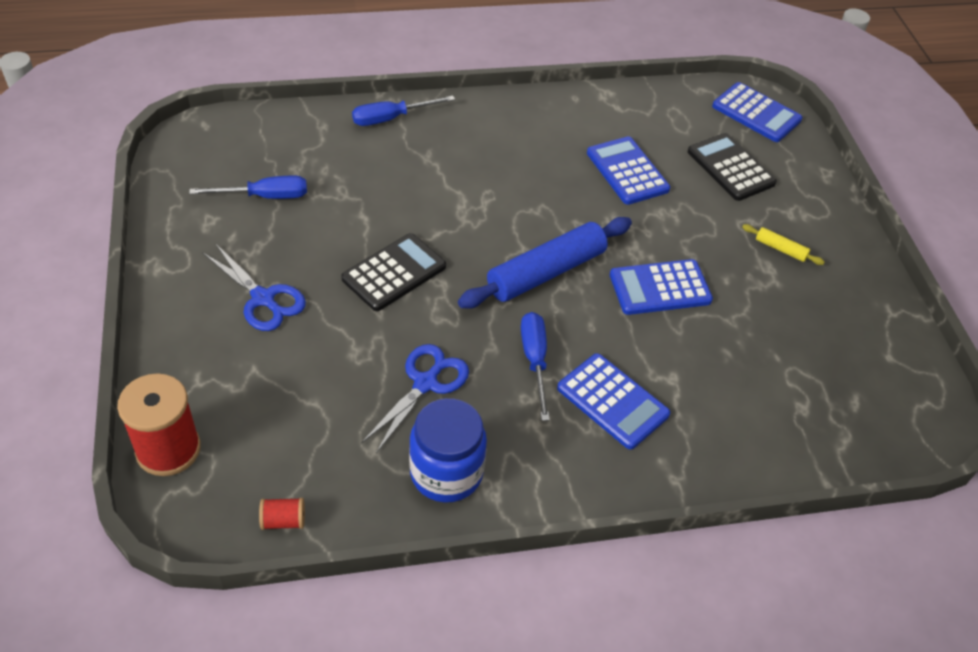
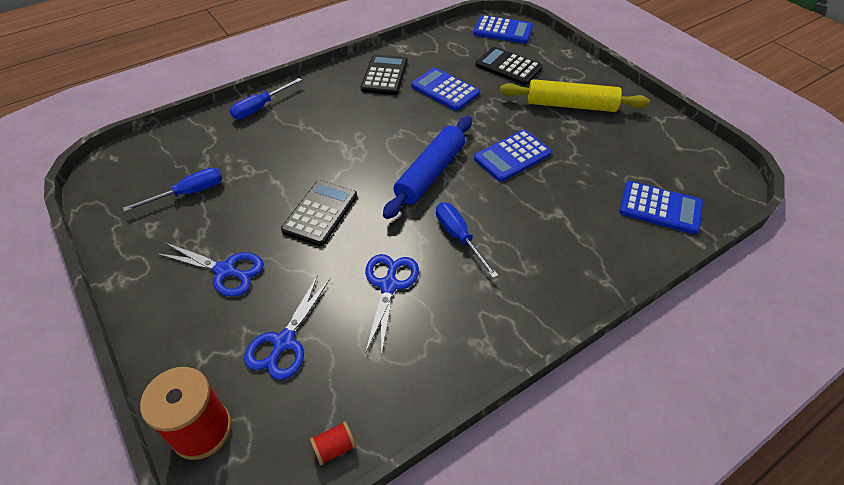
camera: 20 degrees left, 0 degrees up
blue jar [409,398,487,503] -> none
blue calculator [557,353,670,450] -> blue calculator moved to [619,181,703,234]
yellow rolling pin [742,224,824,265] -> yellow rolling pin [500,79,650,112], size x2.32
none -> blue scissors [244,275,331,380]
none -> black calculator [361,54,408,95]

